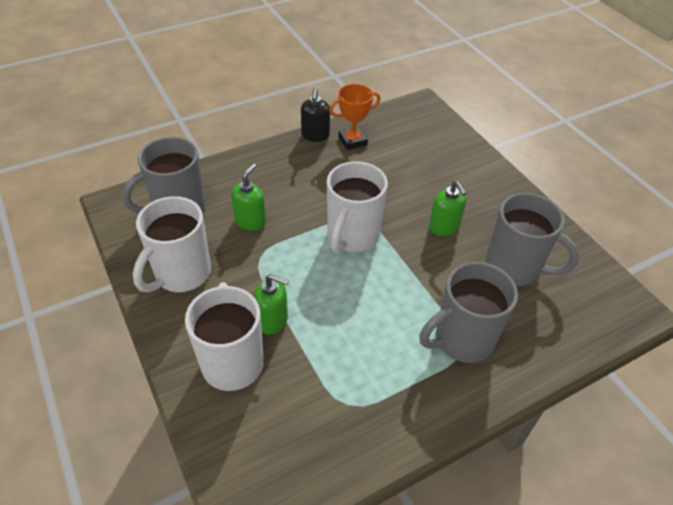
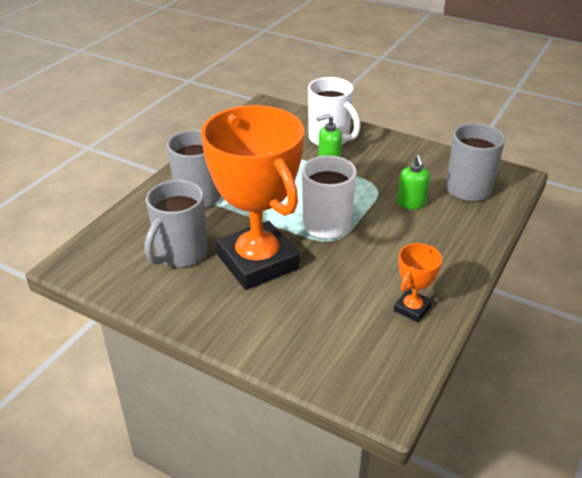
camera: 150 degrees right, 10 degrees down
white mug [133,196,211,292] -> none
black soap dispenser [301,88,330,142] -> none
green soap dispenser [429,180,467,236] -> orange trophy [201,105,304,290]
grey mug [485,193,579,286] -> grey mug turned 60 degrees counterclockwise [145,180,207,268]

